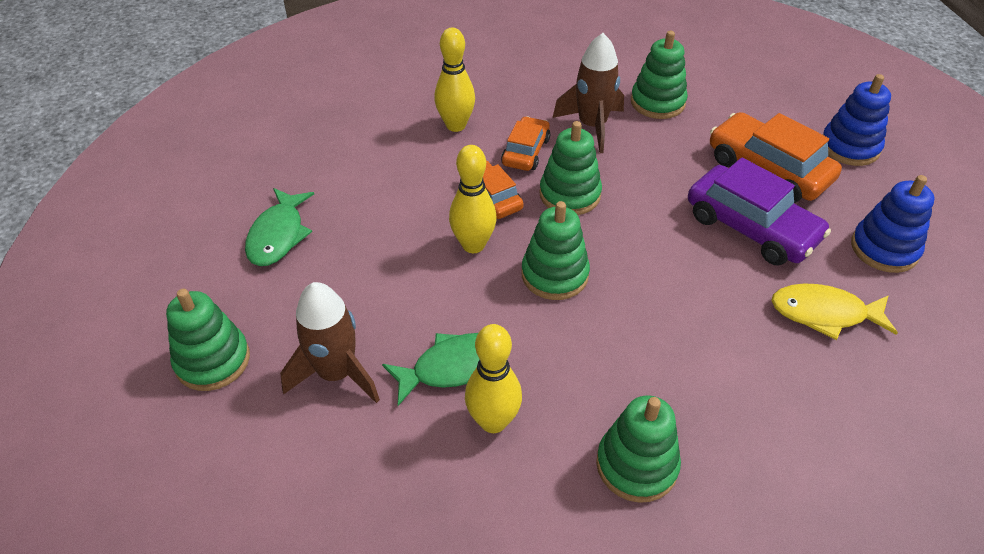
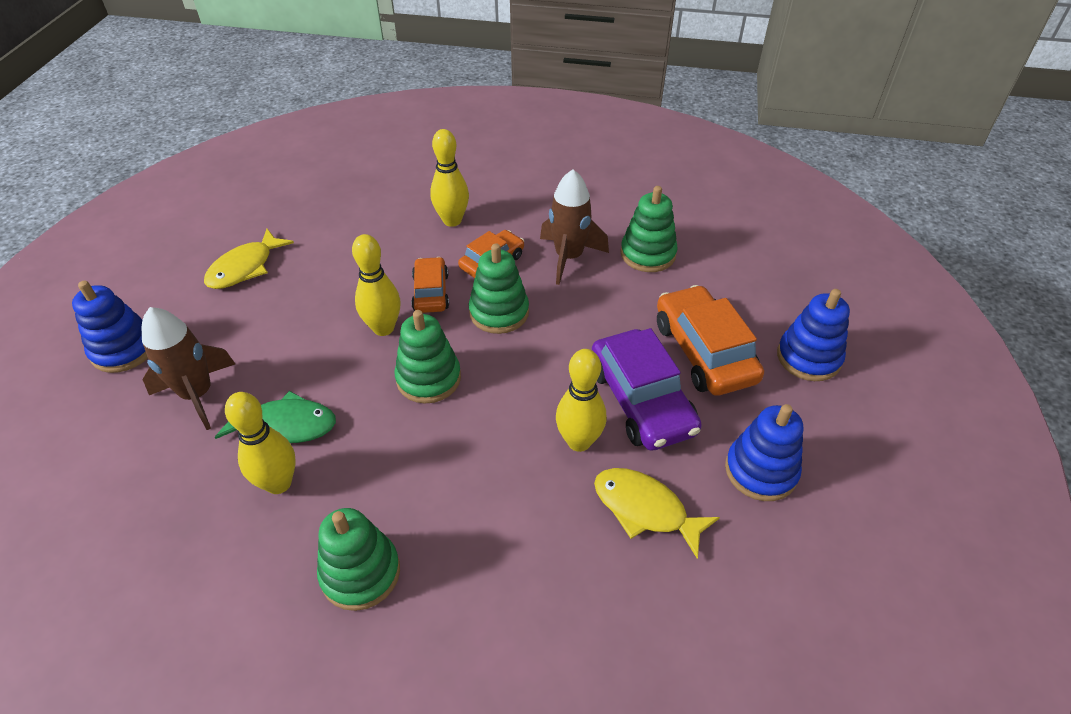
camera: 25 degrees right, 0 degrees up
green stacking toy [166,289,250,391] -> blue stacking toy [72,281,148,373]
green fish [245,188,314,266] -> yellow fish [204,229,294,289]
none -> yellow bowling pin [556,349,607,452]

